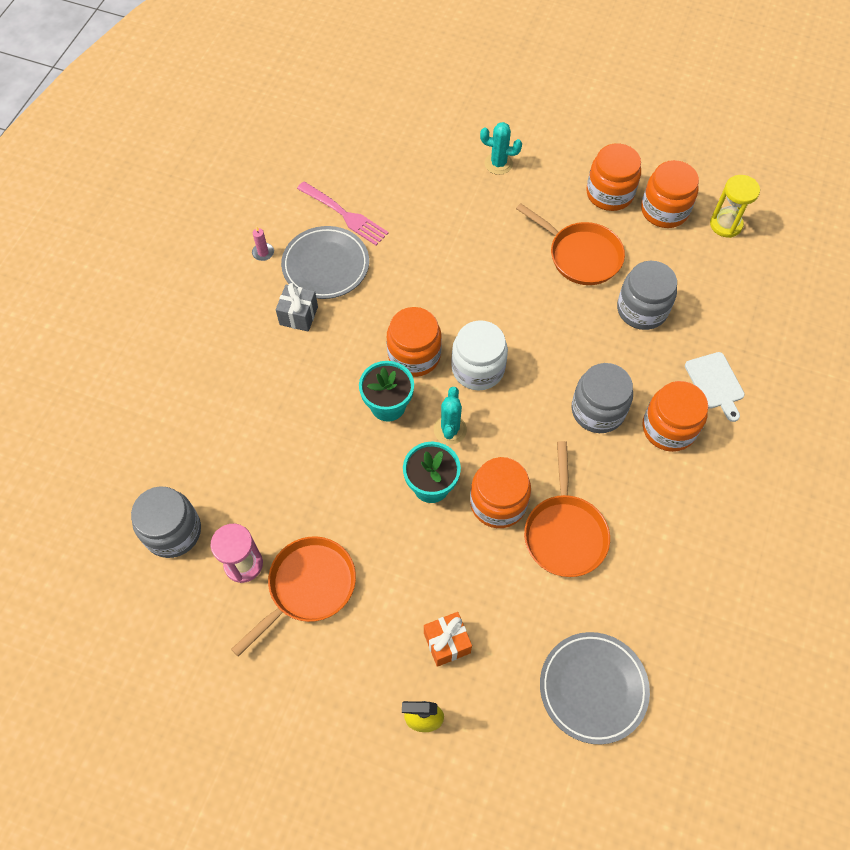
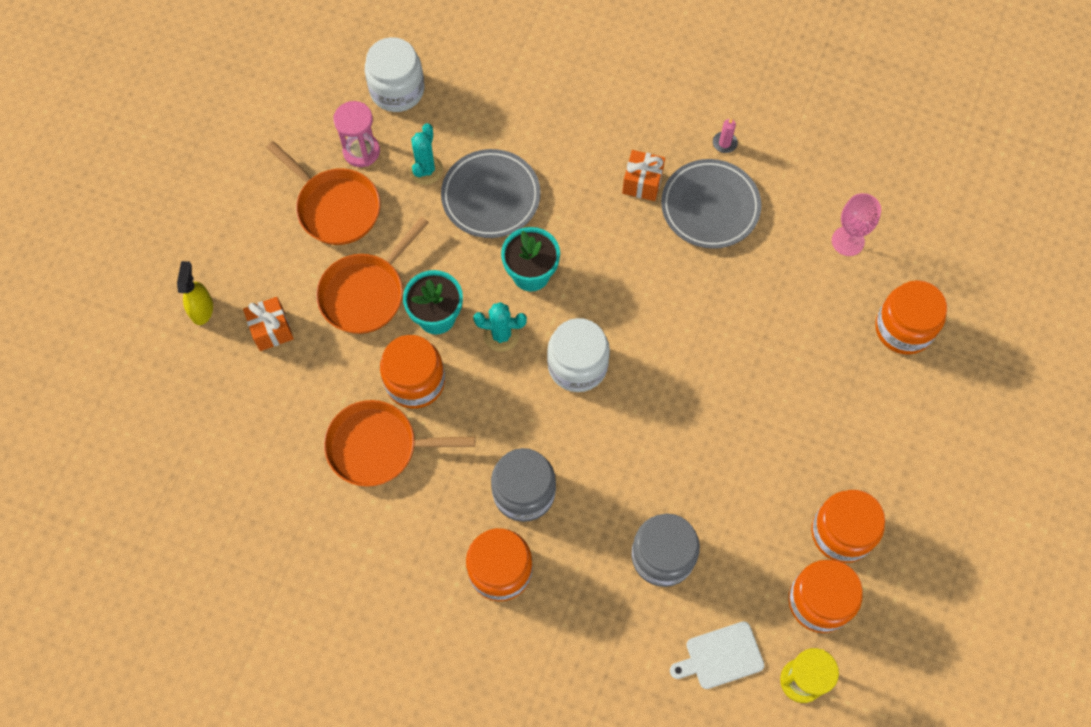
camera: 90 degrees right, 5 degrees up
grey jar [131,486,201,558] -> white jar [365,37,424,112]
grey gift [276,283,318,332] -> orange gift [622,150,665,201]
pink fork [297,181,389,245] -> none
orange jar [387,307,442,377] -> orange jar moved to [875,280,947,355]
turquoise cactus [480,122,522,175] -> turquoise cactus moved to [409,123,443,185]
orange pan [516,203,625,285] -> orange pan moved to [316,217,429,334]
grey plate [540,632,650,744] -> grey plate moved to [441,149,541,238]
white cutting board [685,352,745,422] -> white cutting board moved to [670,621,765,689]
none -> pink goblet [832,193,881,256]

